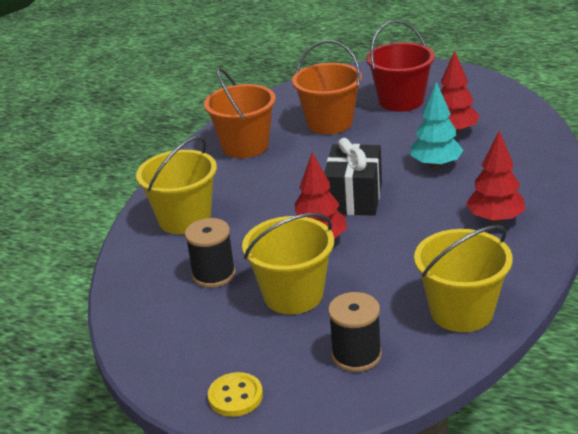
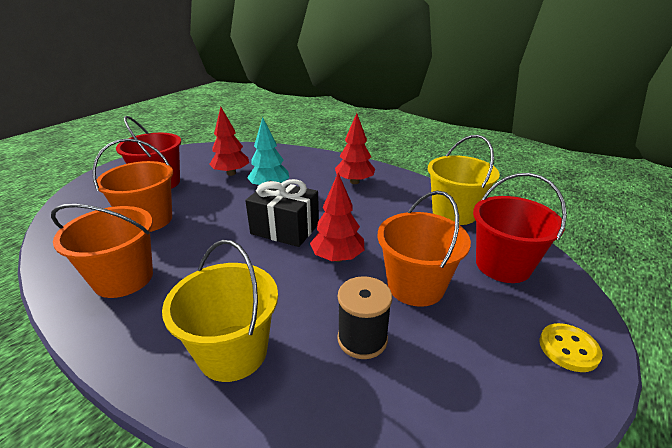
camera: 80 degrees left, 0 degrees up
yellow bucket [242,213,334,314] -> orange bucket [377,191,471,307]
black spool [328,292,382,372] -> red bucket [473,173,567,283]

